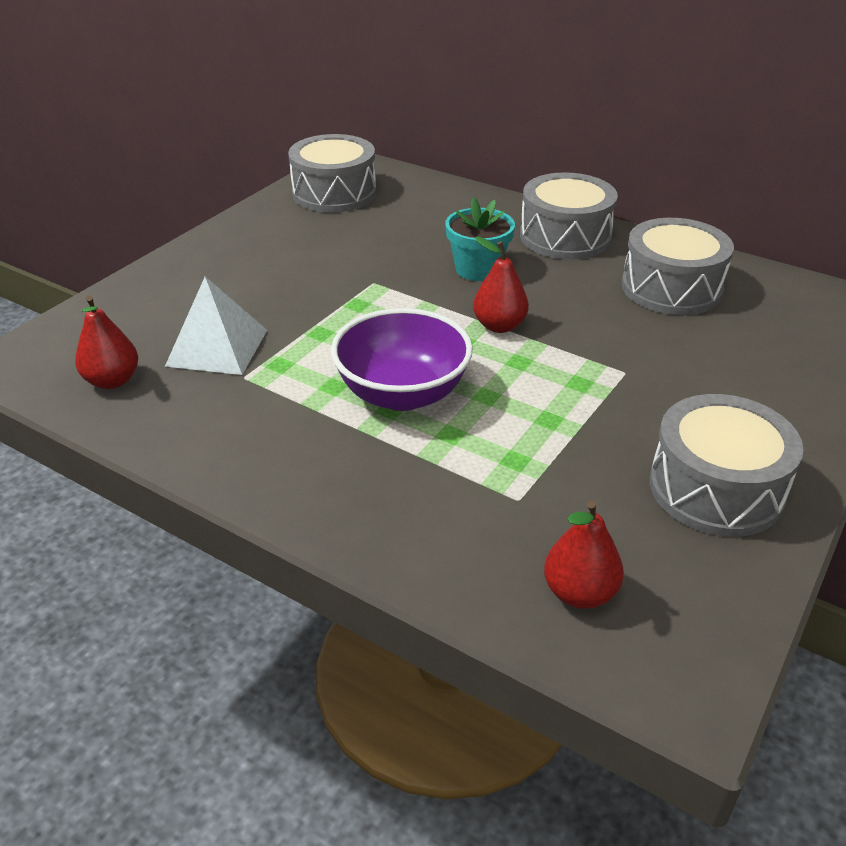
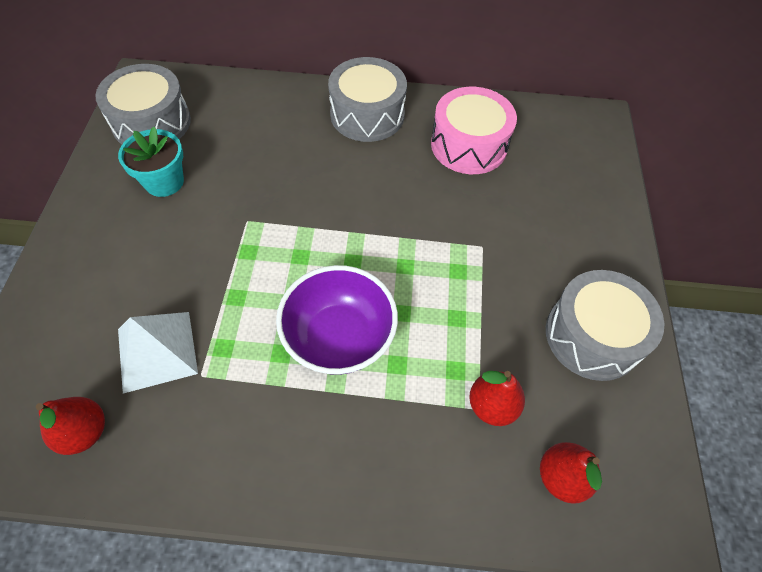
camera: 30 degrees left, 20 degrees up
turquoise flower pot [445,197,515,281] -> turquoise flower pot moved to [118,127,184,197]
red pear [473,236,529,333] -> red pear moved to [469,371,525,426]
grey drum [622,218,734,315] -> pink drum [431,87,517,174]

